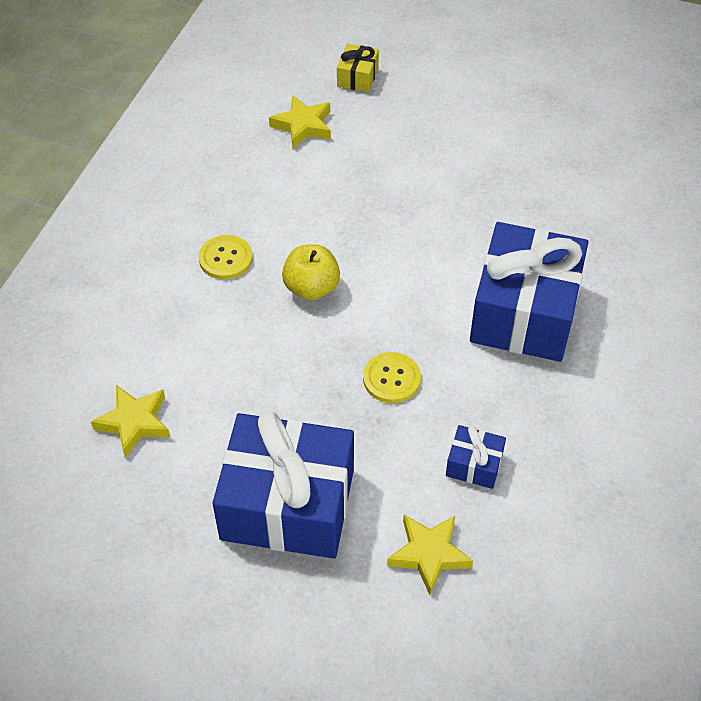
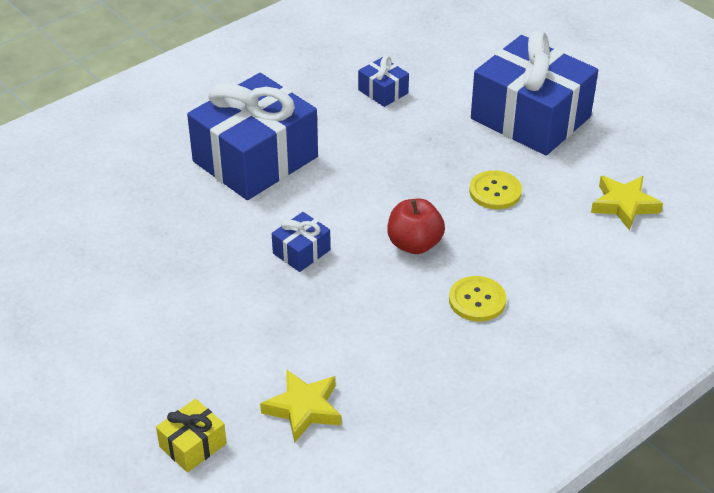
camera: 150 degrees left, 10 degrees down
yellow apple [282,244,340,300] -> red apple [387,199,445,254]
yellow button [363,352,421,403] -> yellow button moved to [469,170,522,209]
yellow star [387,515,473,595] -> none
none -> blue gift [272,212,331,272]

